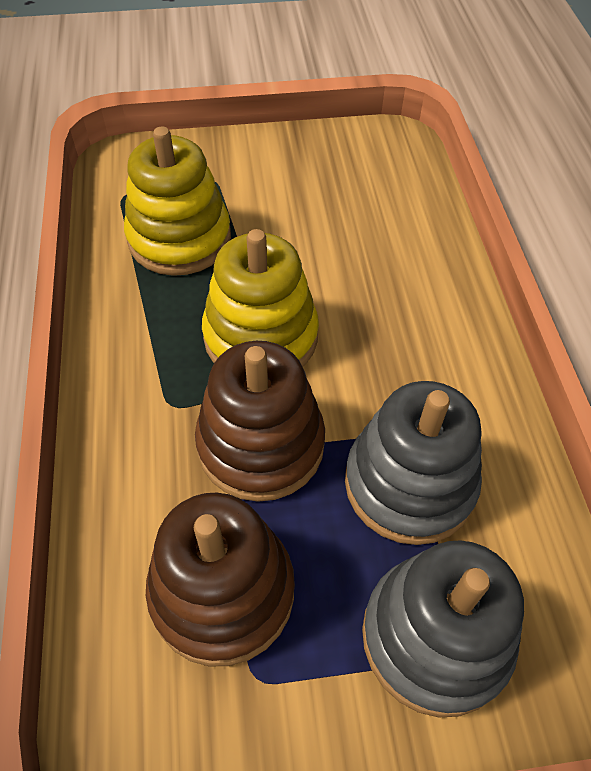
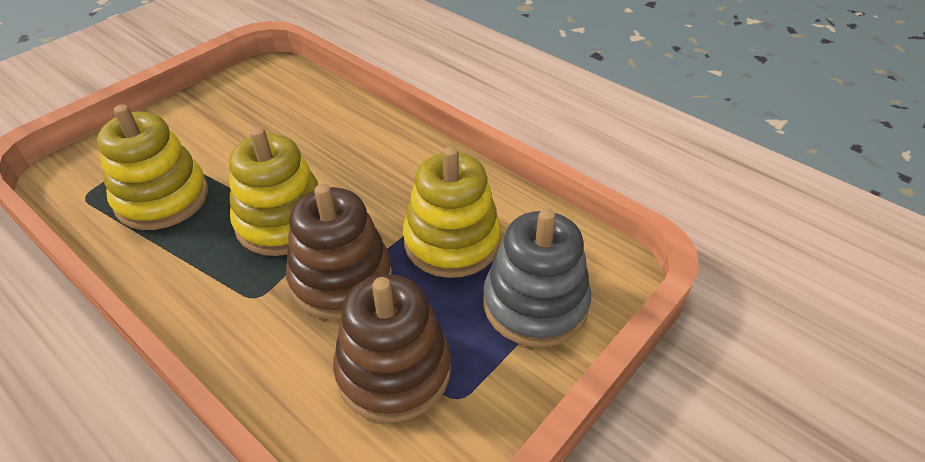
camera: 40 degrees left, 10 degrees down
grey stacking toy [345,381,482,545] -> yellow stacking toy [403,146,501,278]

